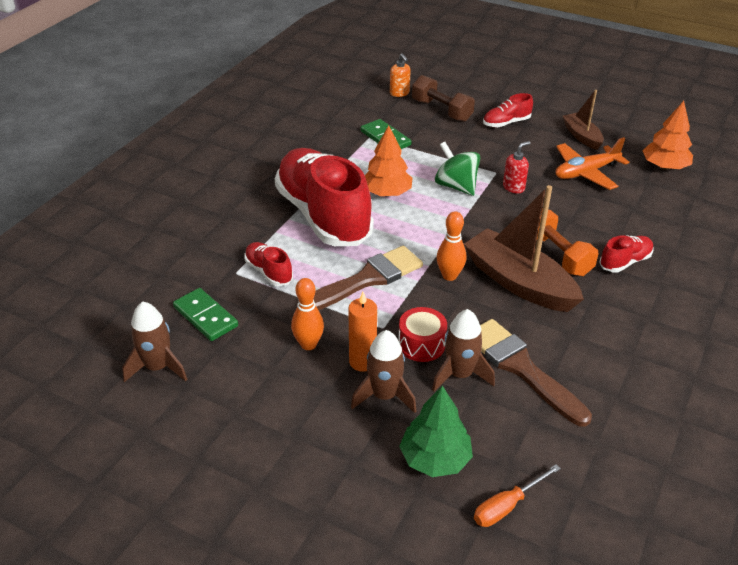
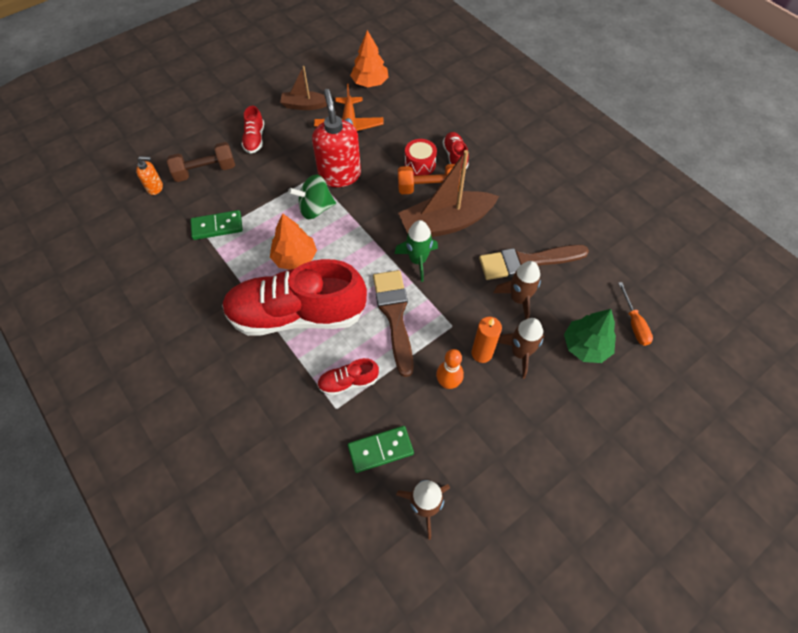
camera: 65 degrees left, 20 degrees up
red drum [398,307,447,362] -> red drum moved to [405,139,437,176]
orange bowling pin [437,211,466,281] -> green rocket [395,220,438,282]
red soap dispenser [503,141,530,193] -> red soap dispenser [312,89,361,187], size x2.10

